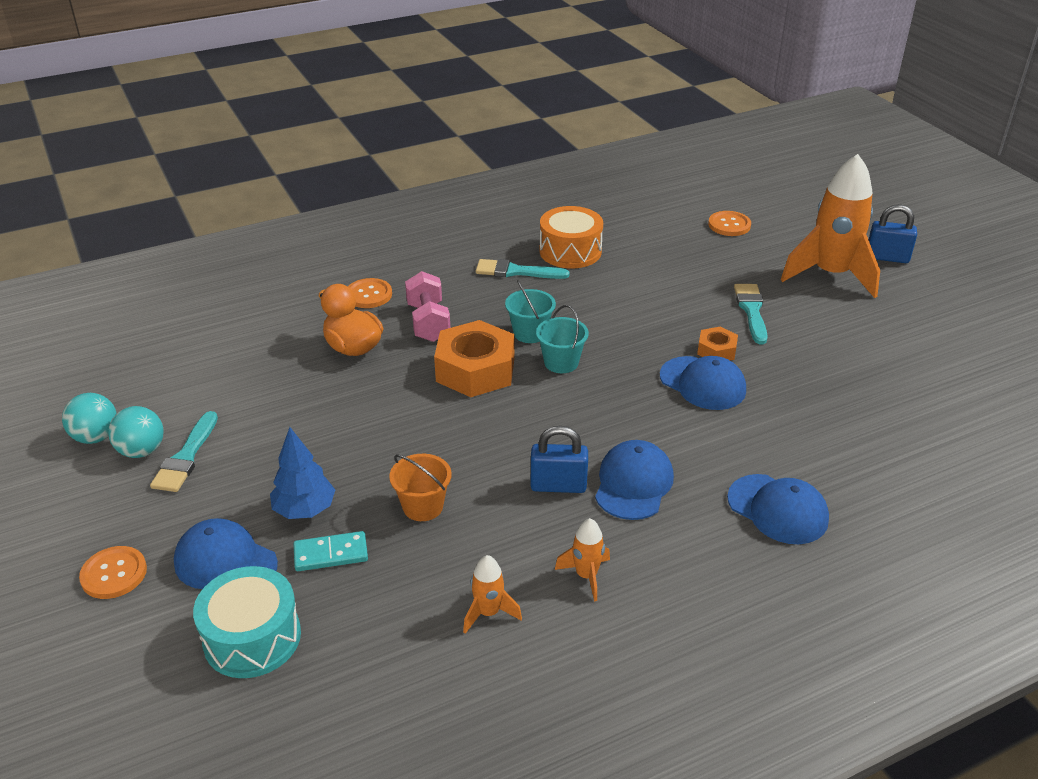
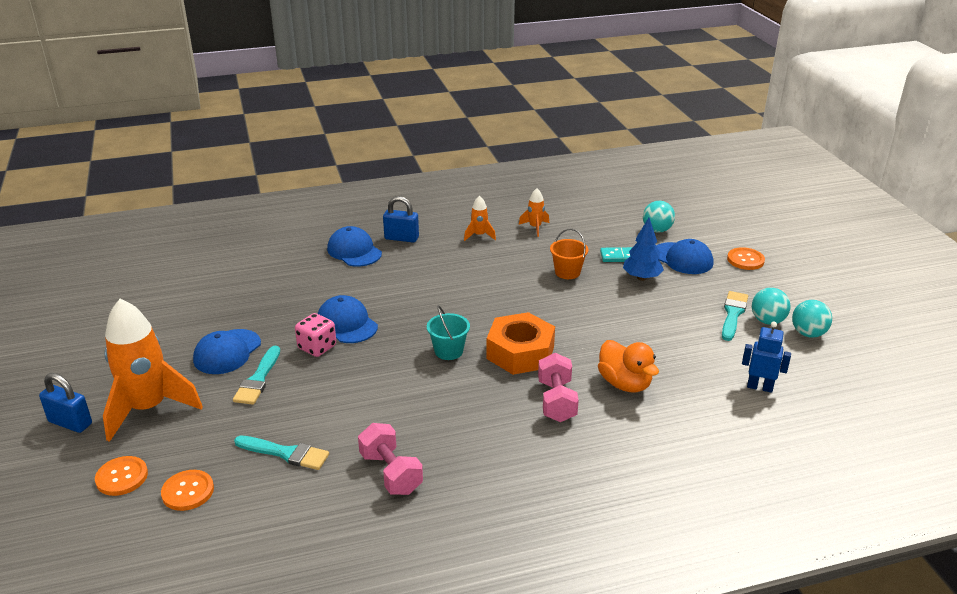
camera: 170 degrees left, 5 degrees down
turquoise drum [193,566,301,678] -> turquoise ball [643,201,675,233]
orange button [348,278,392,308] -> orange button moved to [95,456,148,496]
turquoise brush [476,259,570,279] -> turquoise brush moved to [234,436,329,470]
turquoise bucket [505,280,556,343] -> none
blue padlock [531,426,588,493] -> blue padlock moved to [383,196,419,243]
orange drum [540,206,603,268] -> pink dumbbell [358,423,423,495]
blue cap [595,440,674,520] -> blue cap moved to [193,329,261,374]
orange nut [697,326,738,360] -> pink dice [295,313,336,357]
none -> blue robot [742,321,791,393]

